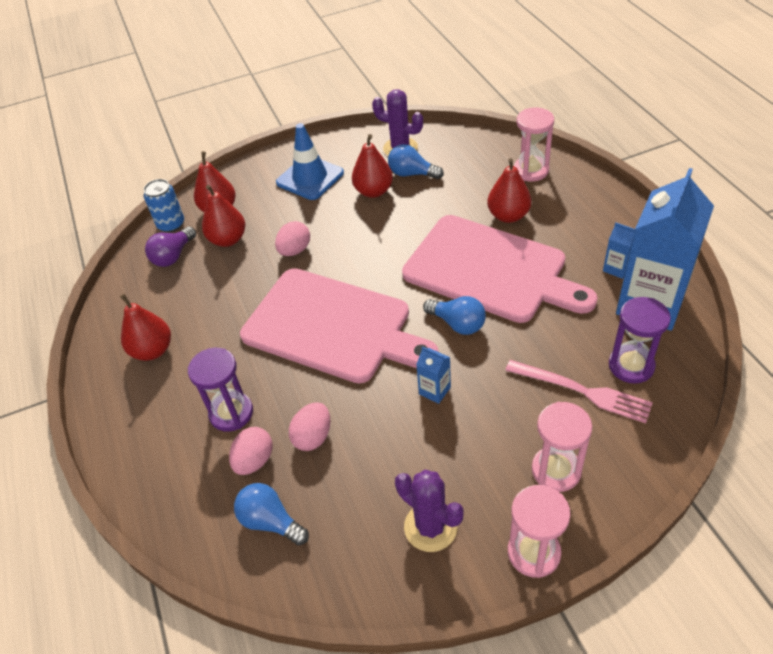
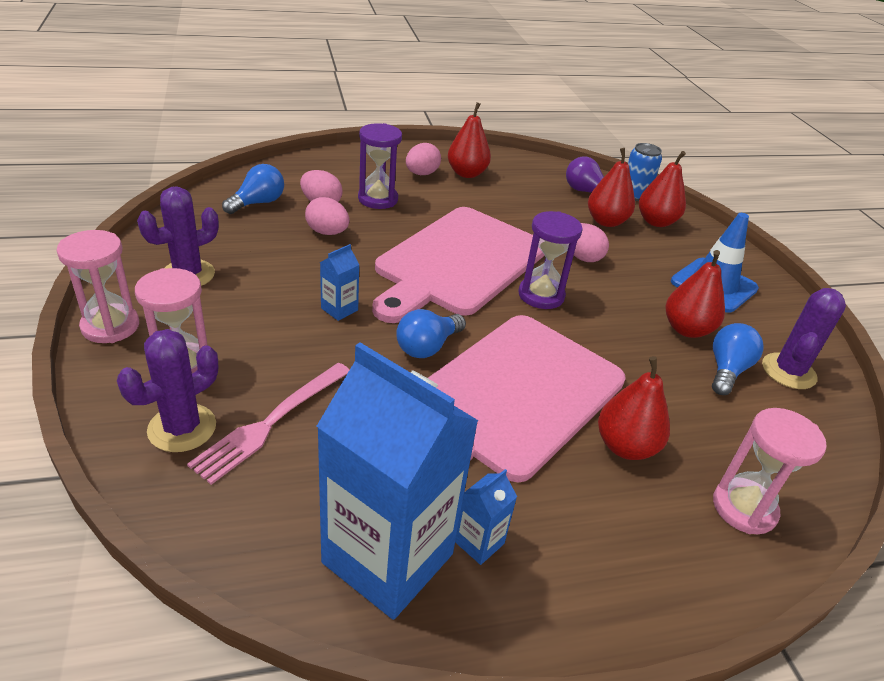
camera: 90 degrees right, 10 degrees down
purple hourglass [609,297,671,383] -> purple hourglass moved to [519,211,583,309]
none -> purple cactus [117,329,218,452]
none -> pink egg [406,143,441,175]

